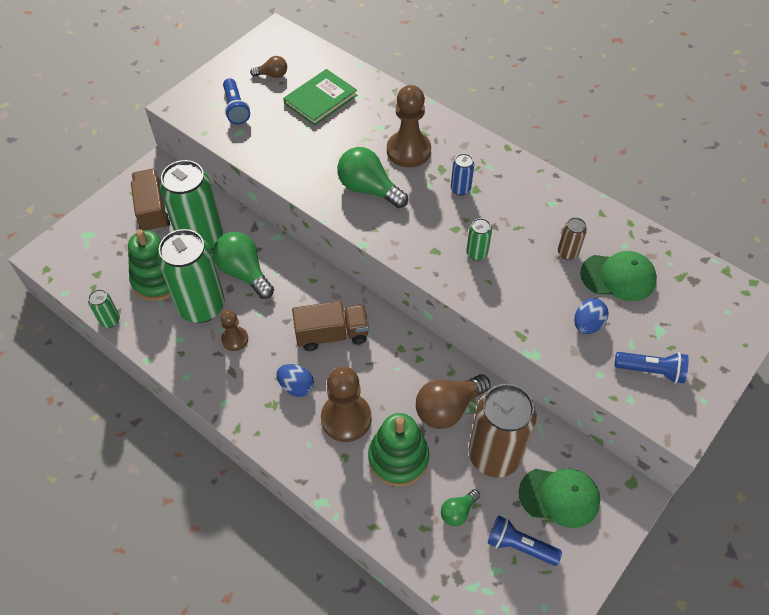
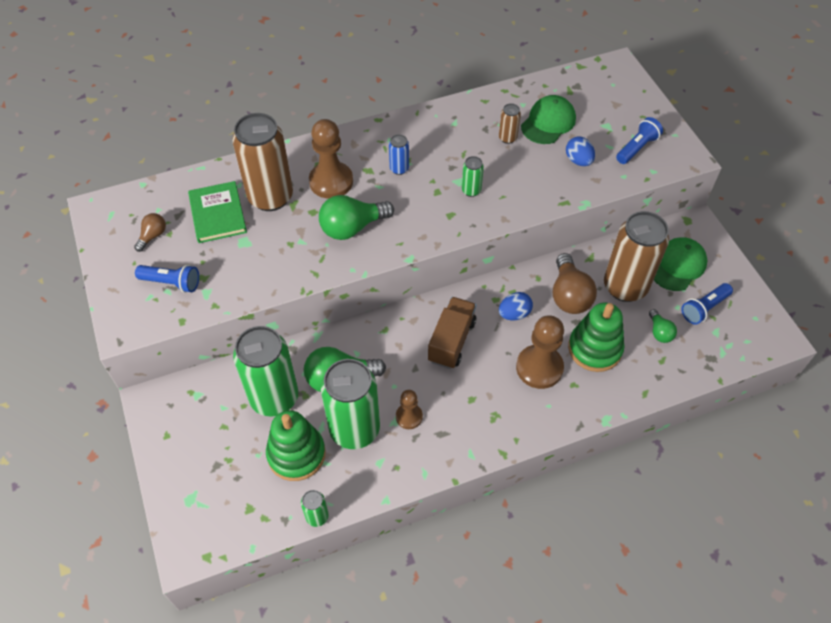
camera: 60 degrees left, 0 degrees up
brown truck [131,169,170,232] -> none
blue egg [276,364,314,397] -> blue egg moved to [499,292,533,320]
none -> brown can [232,113,293,211]

